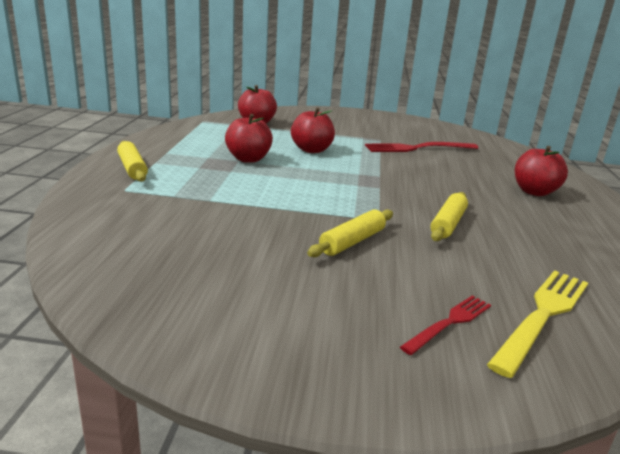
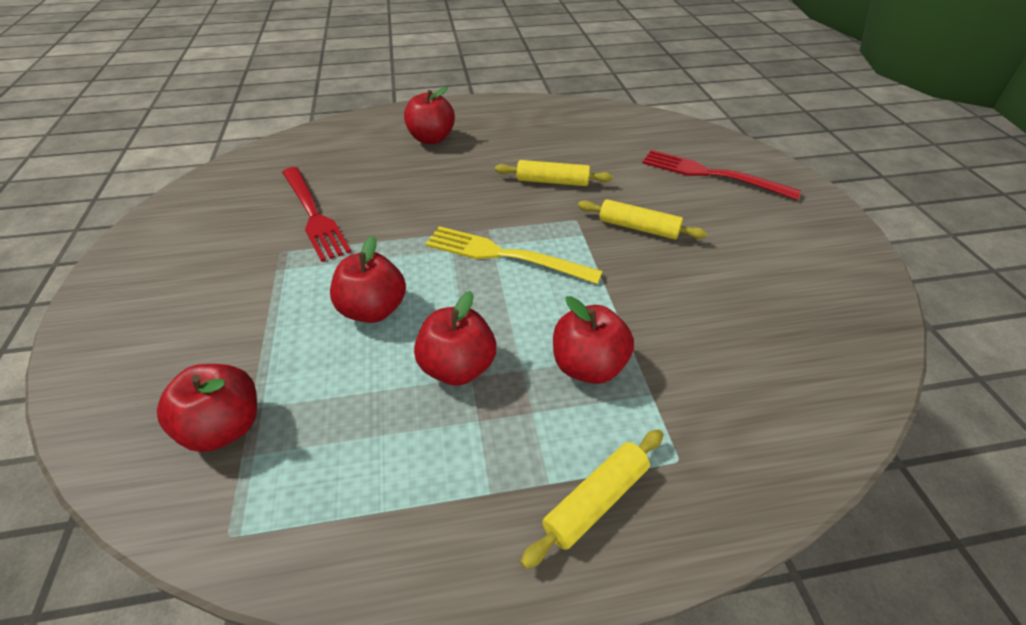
camera: 105 degrees left, 20 degrees up
red fork [400,295,491,355] -> red fork [642,150,801,200], size x1.68
yellow fork [487,270,588,378] -> yellow fork moved to [425,226,603,284]
none -> red apple [553,296,634,384]

